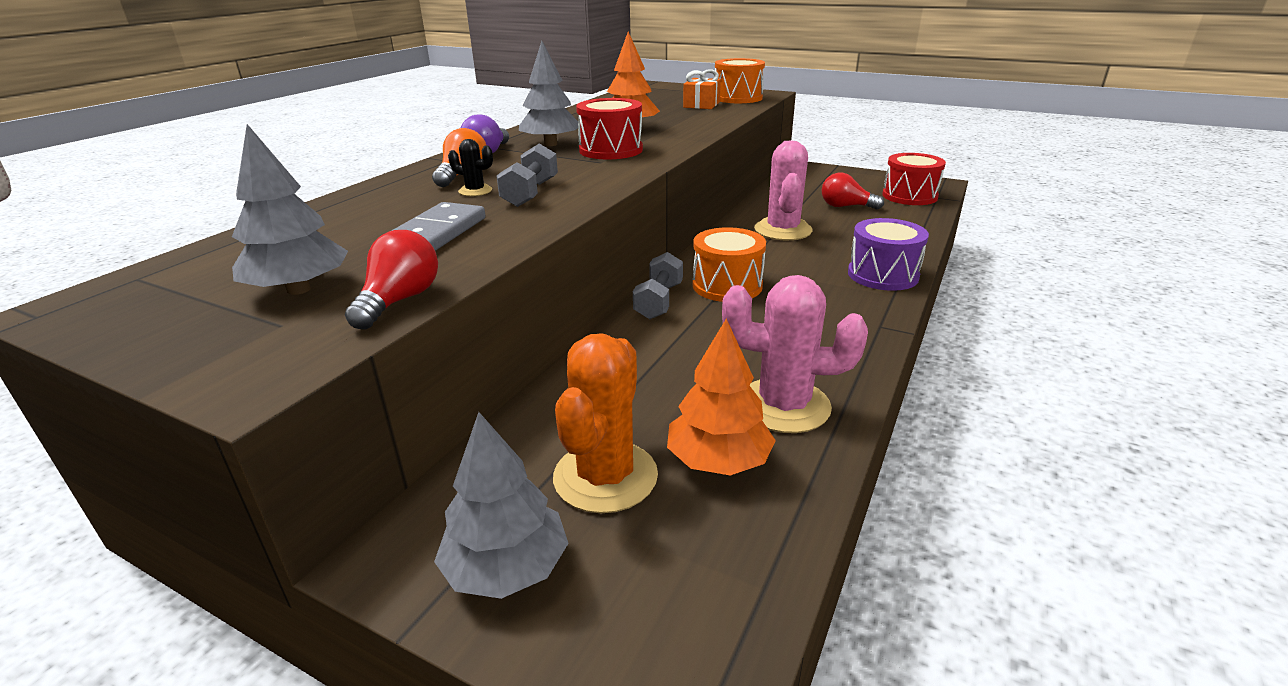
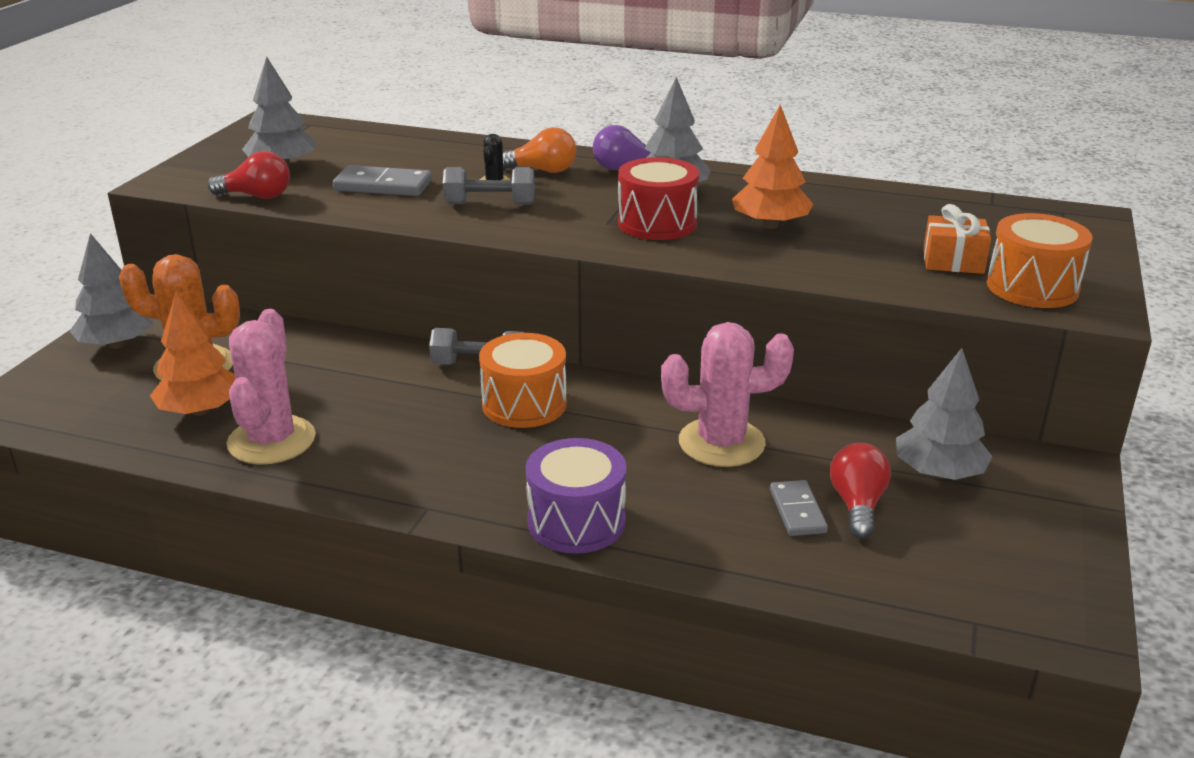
camera: 80 degrees right, 0 degrees up
red drum [882,153,946,205] -> none
none -> grey domino [770,480,828,536]
none -> grey tree [896,348,993,480]

